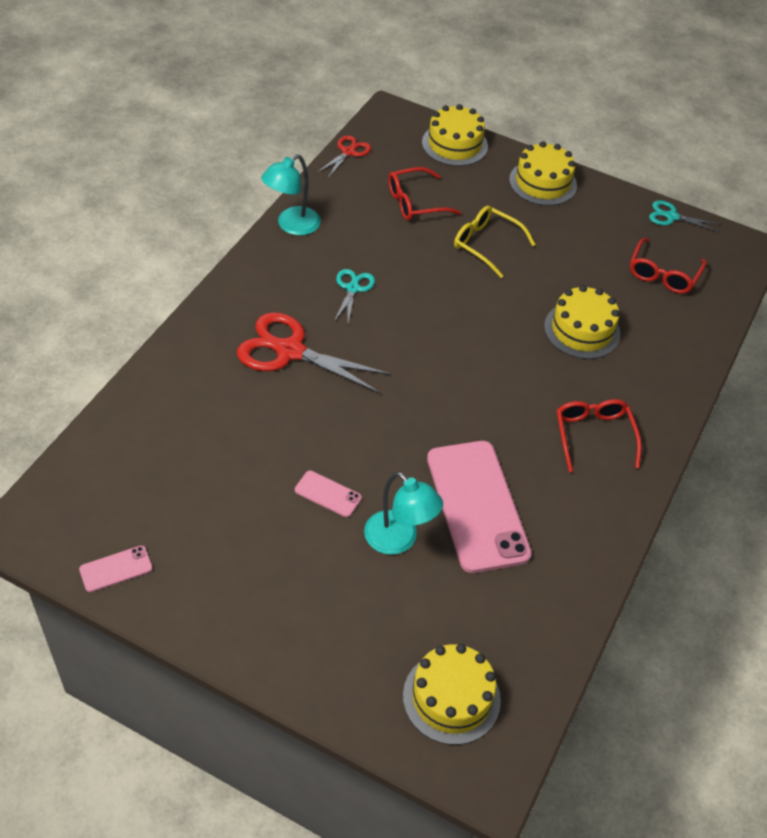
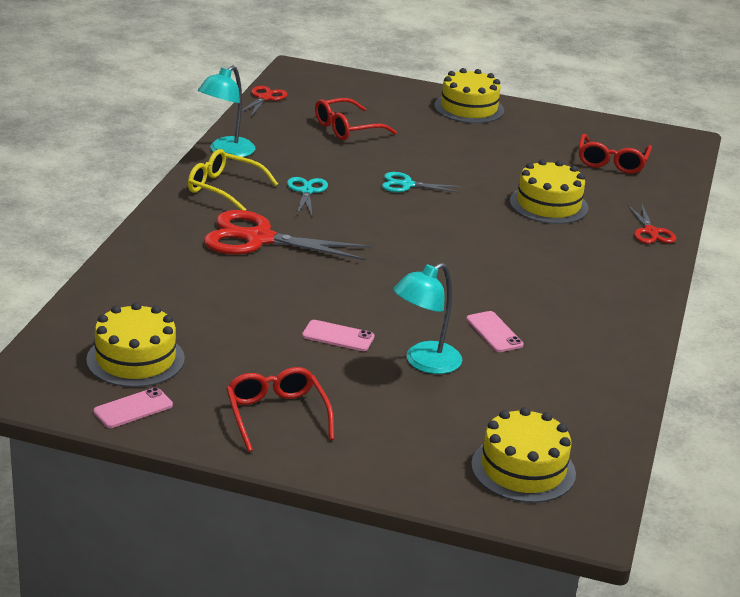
camera: 10 degrees left, 20 degrees down
turquoise lamp [364,472,443,555] -> turquoise lamp turned 105 degrees clockwise [393,263,462,374]
yellow cake [422,104,488,166] -> yellow cake moved to [86,302,185,387]
pink phone [427,441,532,573] -> pink phone [466,311,524,352], size x0.43
yellow glasses [454,206,536,278] -> yellow glasses moved to [188,149,278,211]
red glasses [556,399,642,472] -> red glasses moved to [226,367,334,452]
turquoise scissors [649,200,720,232] -> turquoise scissors moved to [382,172,461,193]
none -> red scissors [627,204,676,244]

